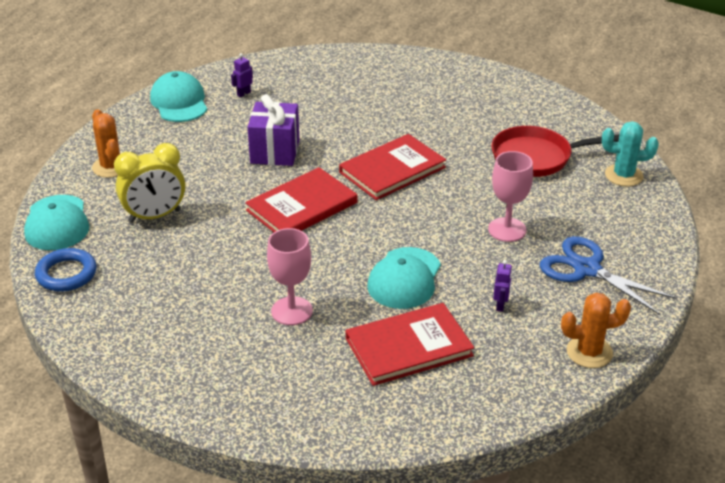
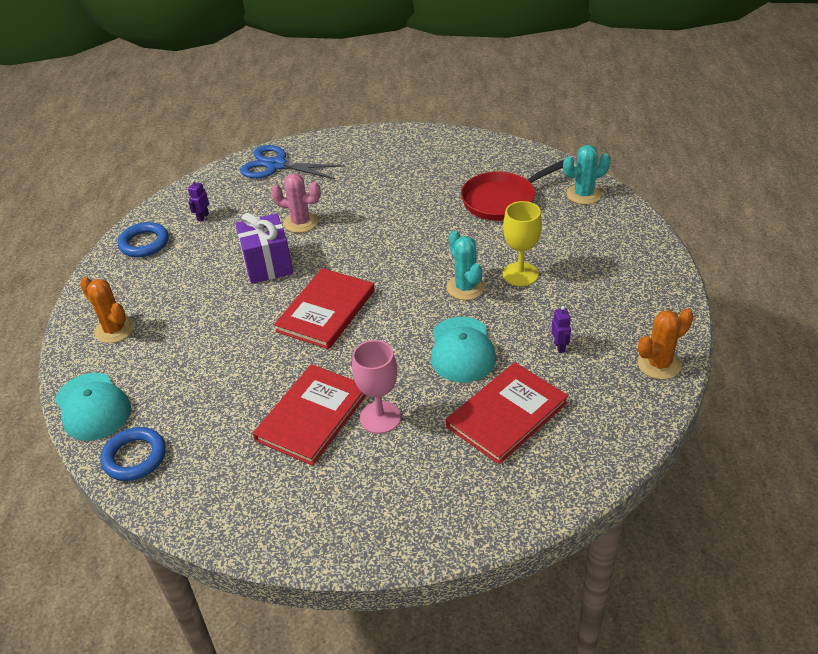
camera: 20 degrees left, 5 degrees up
yellow clock [114,143,185,223] -> none
turquoise cap [150,71,207,122] -> blue ring [118,222,169,257]
red book [339,134,446,200] -> red book moved to [253,364,367,466]
pink goblet [488,151,533,242] -> yellow goblet [503,201,542,286]
blue scissors [539,236,677,315] -> blue scissors moved to [240,145,345,179]
none -> pink cactus [271,173,321,233]
none -> turquoise cactus [447,231,485,300]

